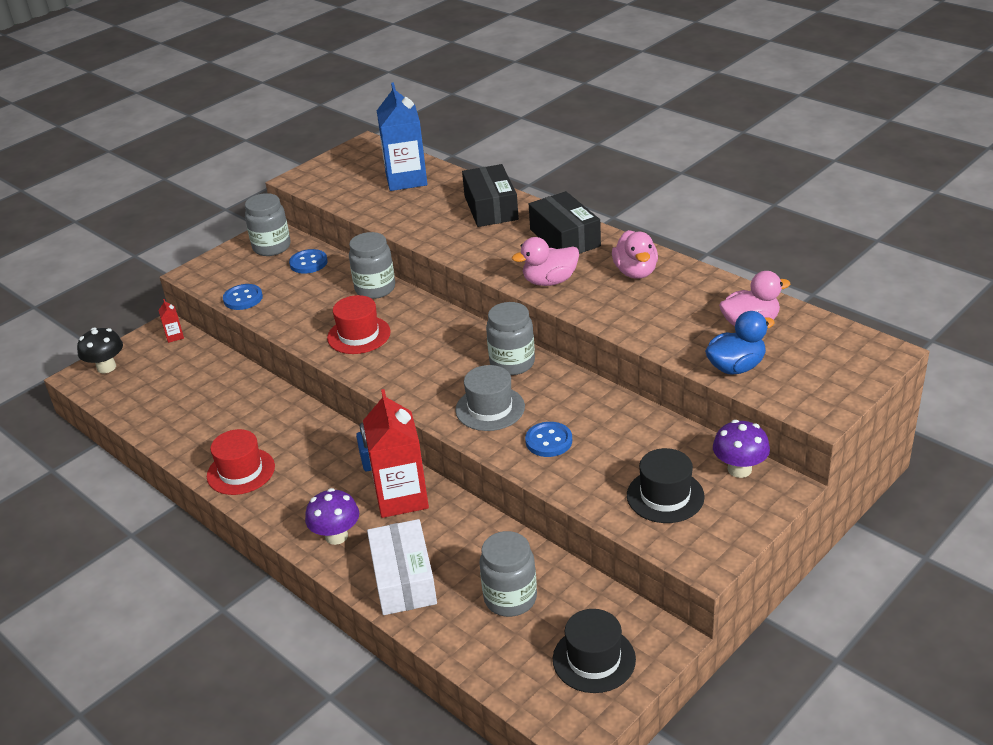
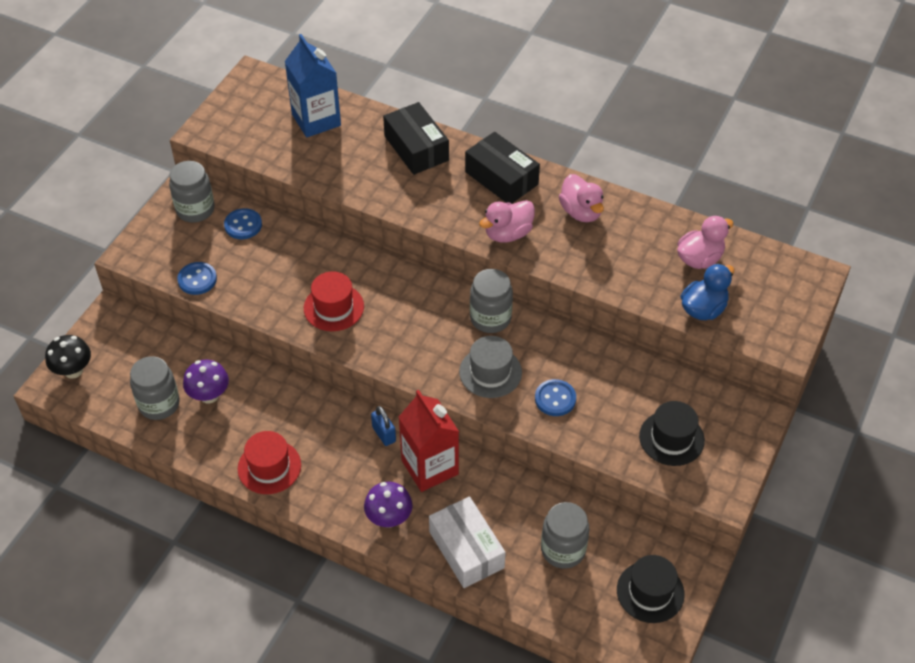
camera: 20 degrees left, 15 degrees up
red carton [158,299,184,343] -> none
grey jar [349,232,395,299] -> grey jar moved to [130,356,180,420]
purple mushroom [713,420,770,478] -> purple mushroom moved to [183,360,229,404]

